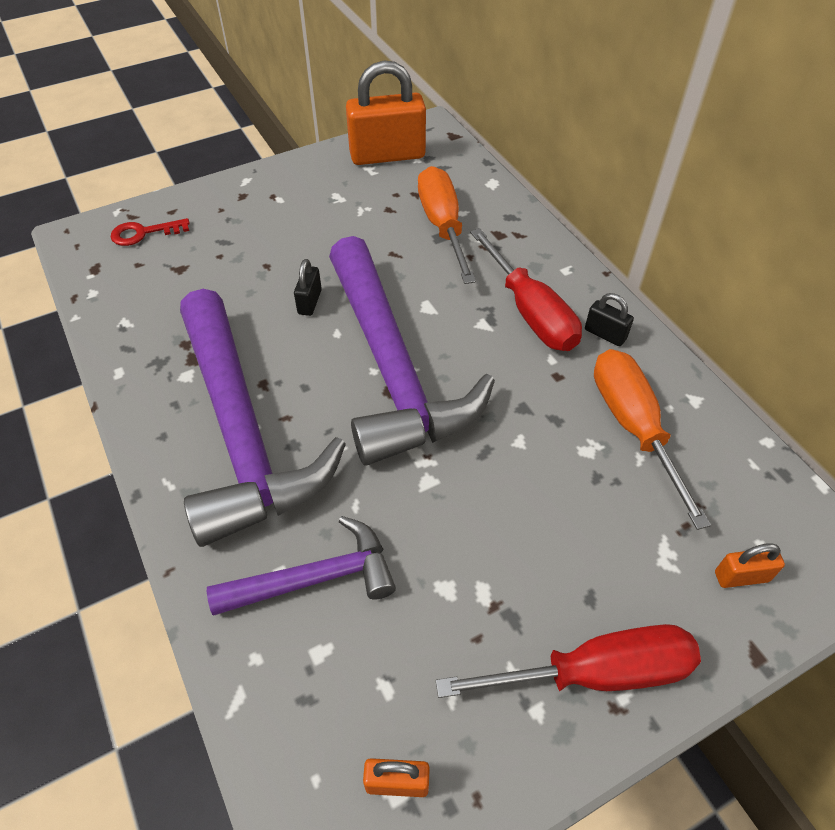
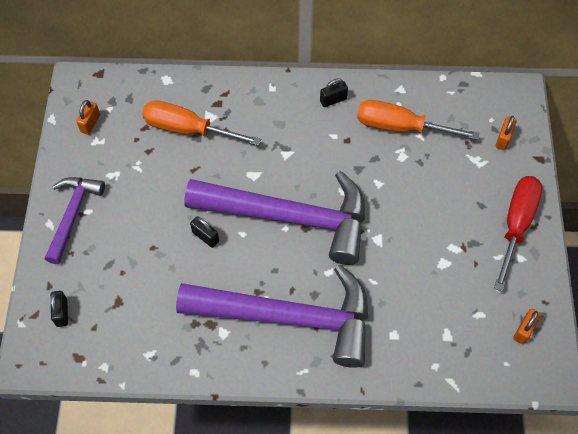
camera: 60 degrees left, 10 degrees up
red key [111,218,190,246] -> black padlock [51,291,68,327]
purple hammer [207,516,396,616] -> purple hammer moved to [45,177,105,264]
orange padlock [346,61,426,165] -> orange padlock [76,100,100,135], size x0.45
red screwdriver [470,228,582,351] -> none

